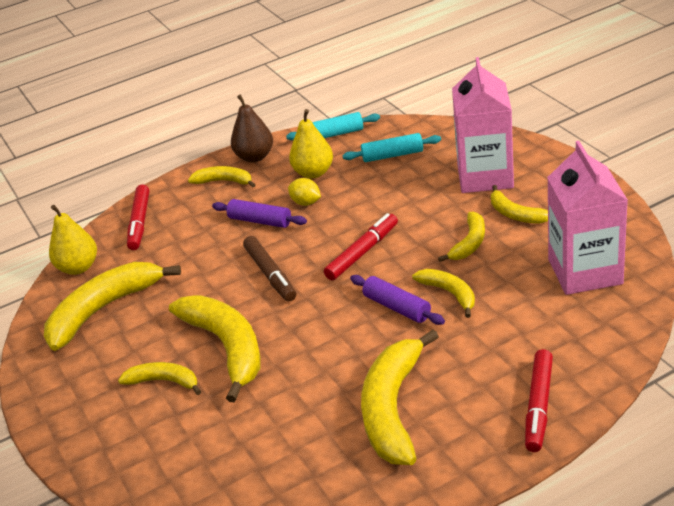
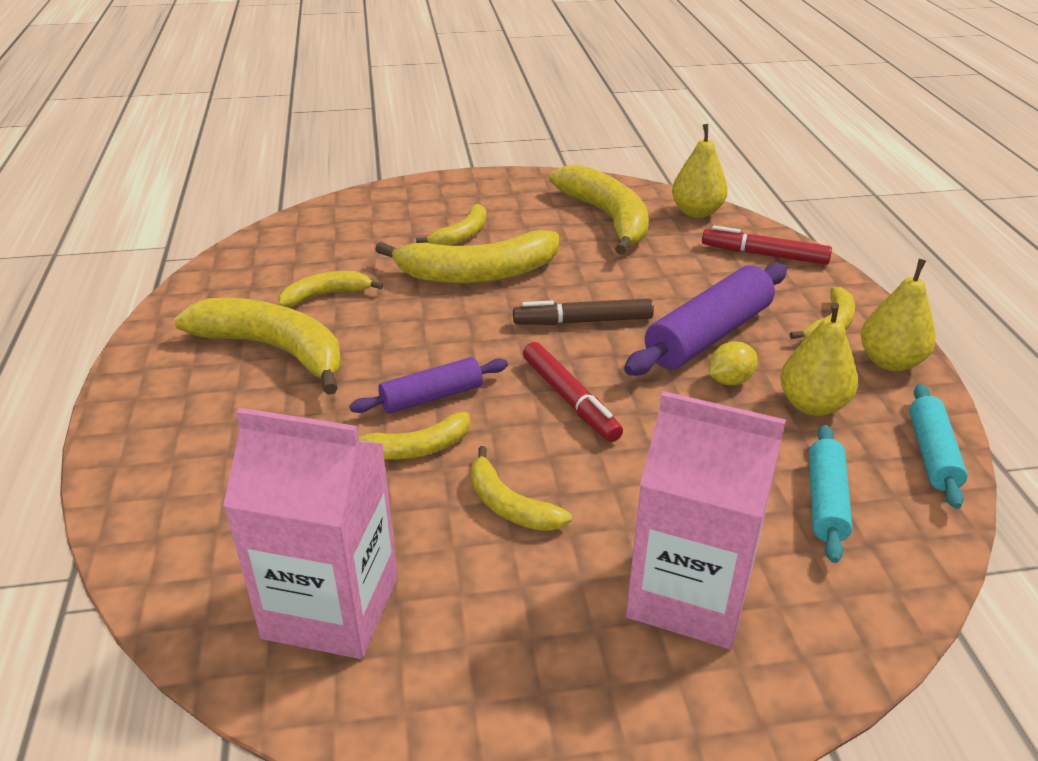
camera: 105 degrees right, 0 degrees up
purple rolling pin [212,199,307,228] -> purple rolling pin [624,263,787,376], size x1.68
brown pear [231,95,273,162] -> yellow pear [861,259,936,371]
yellow banana [491,185,548,224] -> yellow banana moved to [278,271,384,307]
red marker [525,349,553,452] -> none

